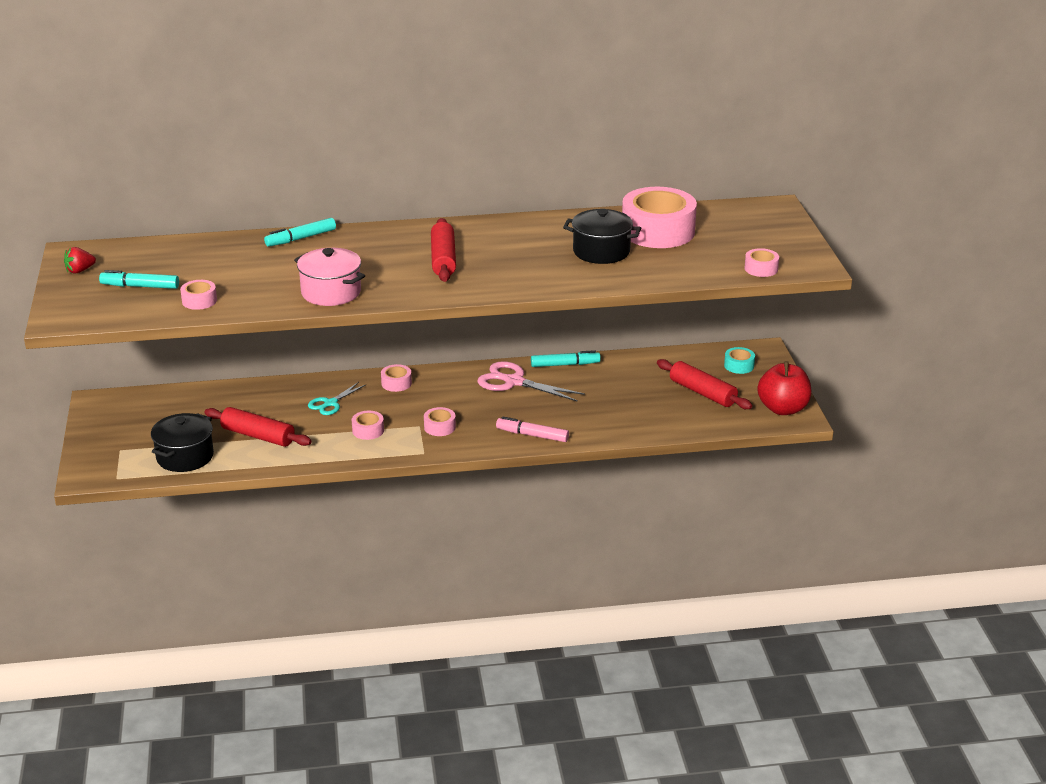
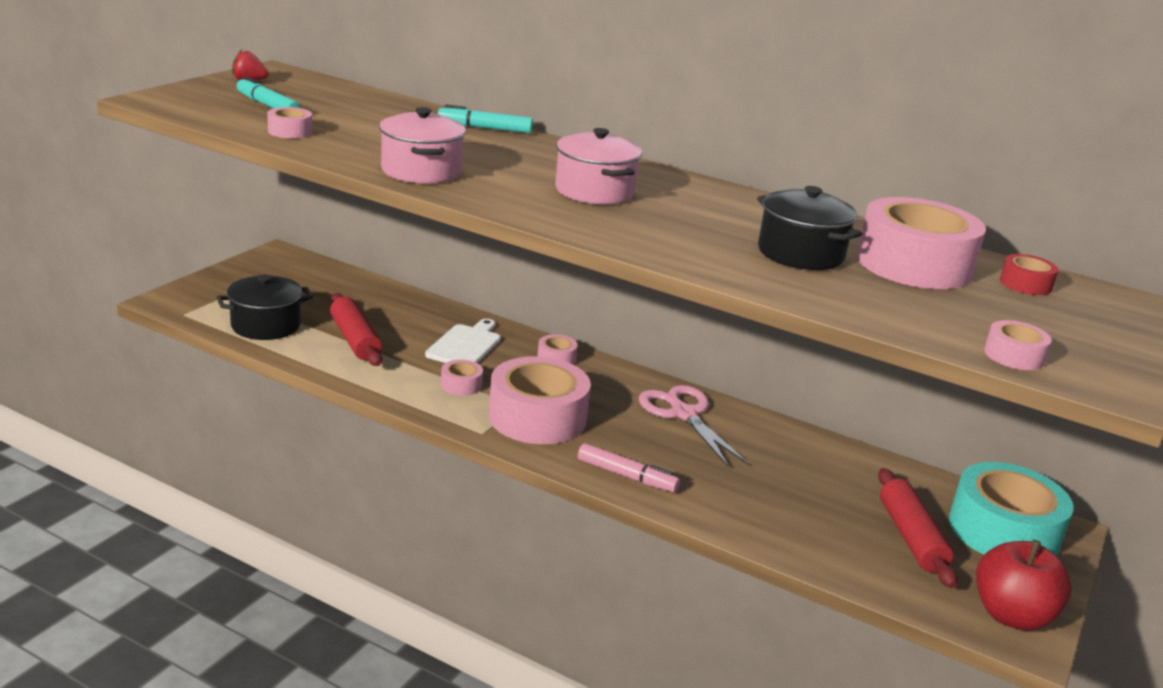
camera: 35 degrees right, 5 degrees down
turquoise scissors [308,382,367,415] -> white cutting board [425,319,501,363]
pink tape [424,407,456,436] -> pink tape [488,356,591,444], size x2.30
red rolling pin [431,218,456,282] -> pink pot [555,128,642,205]
pink marker [496,416,569,442] -> pink marker turned 150 degrees clockwise [578,443,680,492]
turquoise marker [531,350,601,367] -> none
turquoise tape [724,347,755,374] -> turquoise tape [949,462,1074,556], size x2.30
none -> red tape [1000,254,1058,295]

